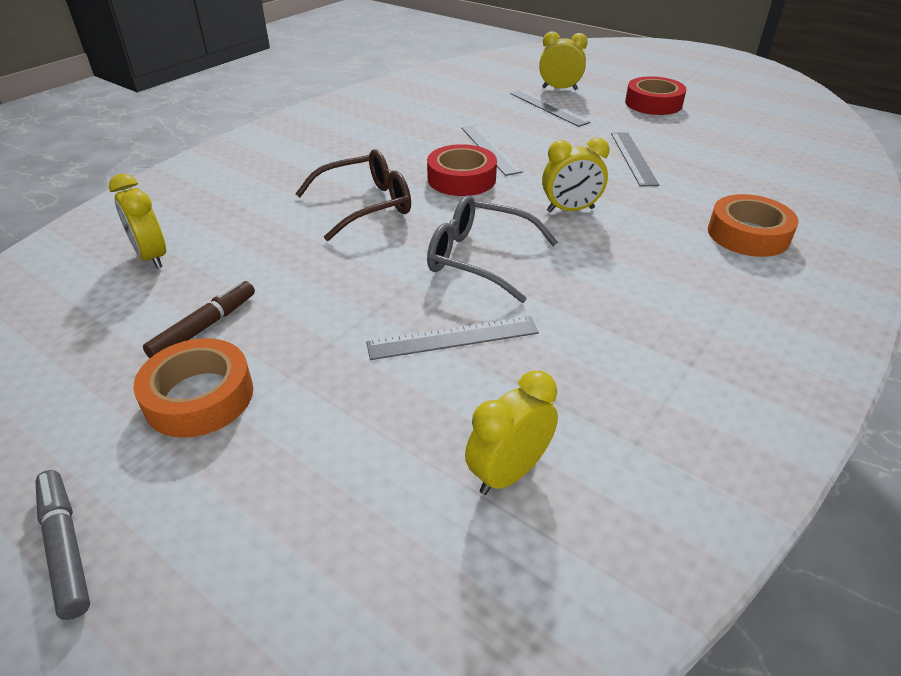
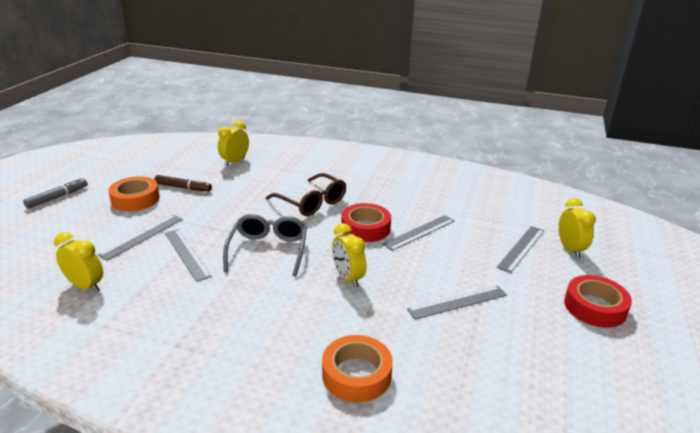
camera: 70 degrees right, 10 degrees down
none -> grey ruler [98,215,182,261]

